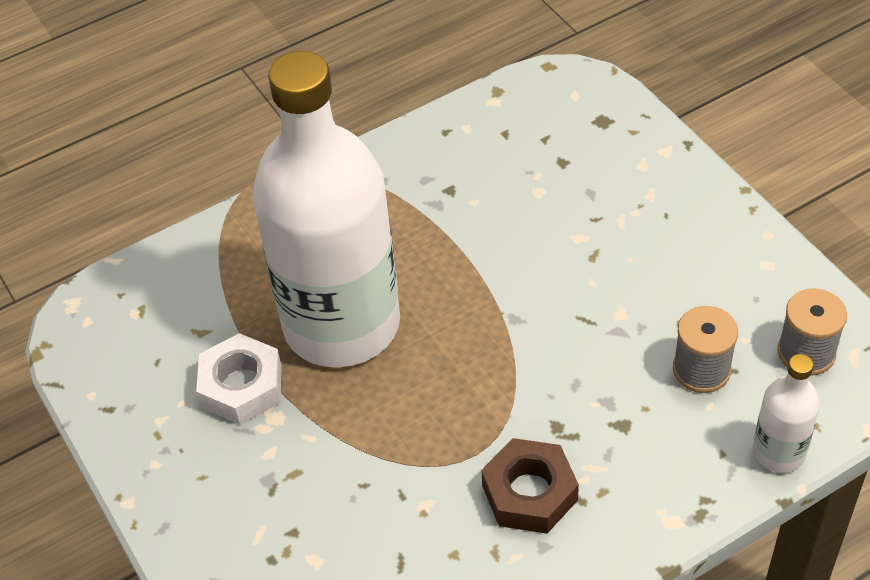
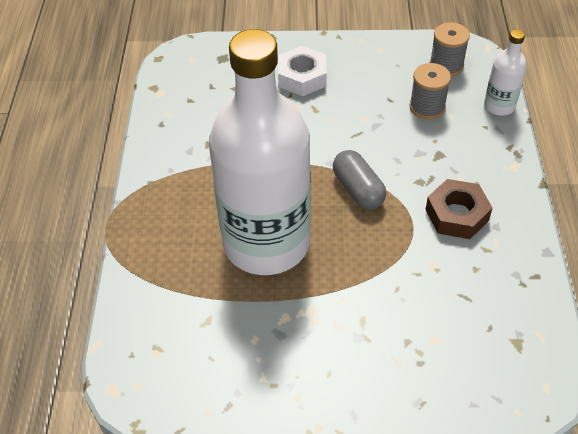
camera: 60 degrees left, 0 degrees up
white nut [196,333,282,425] -> white nut moved to [278,46,327,96]
none -> grey capsule [333,150,386,209]

